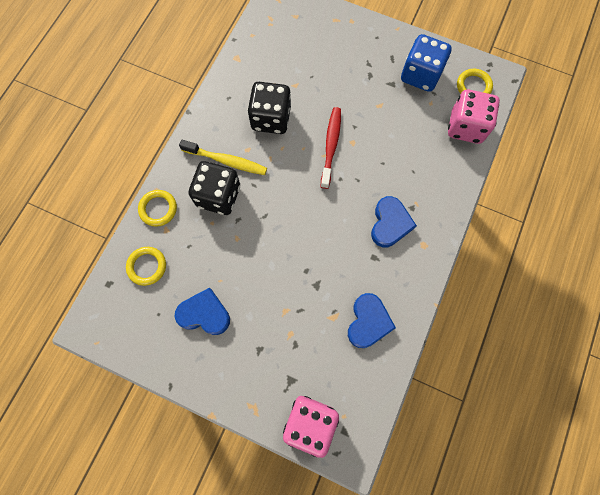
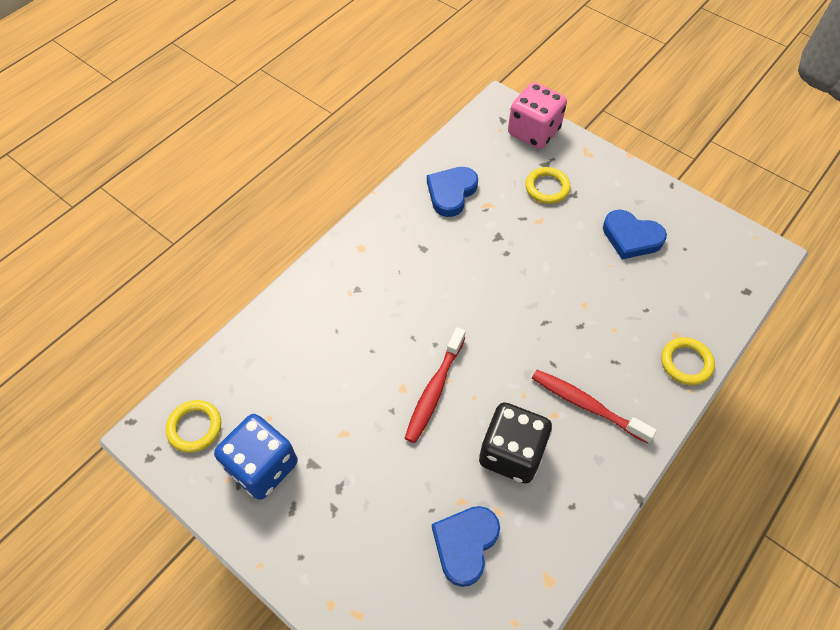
camera: 165 degrees left, 15 degrees down
yellow ring [126,247,166,286] -> yellow ring moved to [525,167,571,204]
yellow toothbrush [179,140,267,175] -> red toothbrush [532,370,657,444]
black dice [189,161,240,215] -> none
blue heart [371,196,417,247] -> blue heart moved to [432,506,500,587]
pink dice [448,89,500,144] -> none

